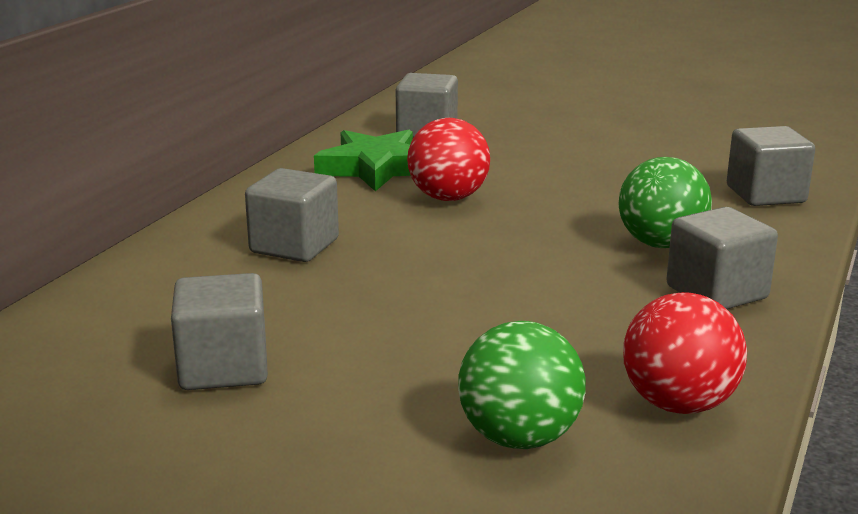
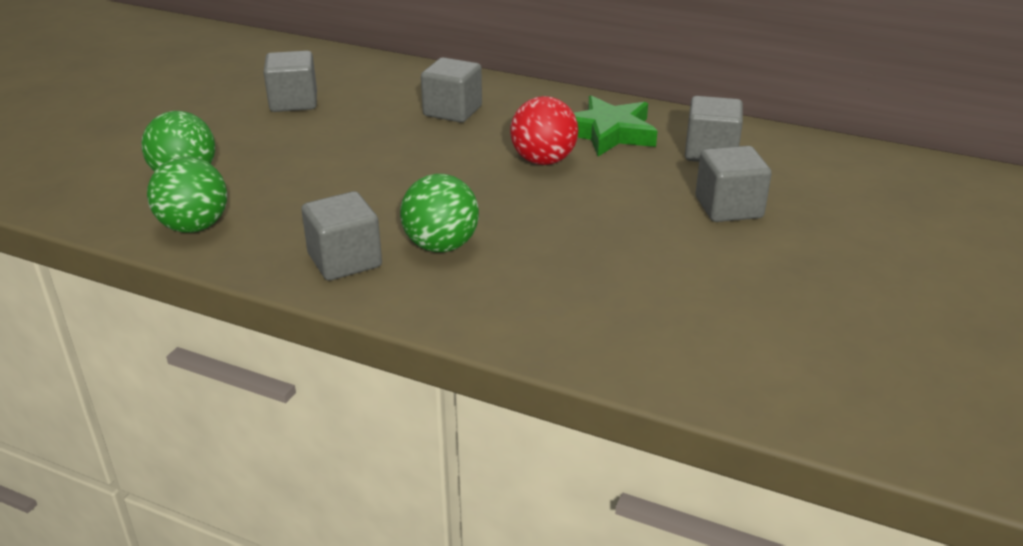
camera: 90 degrees right, 10 degrees up
red ball [623,292,747,414] -> green ball [147,156,227,233]
grey cube [727,126,815,206] -> grey cube moved to [696,146,772,222]

